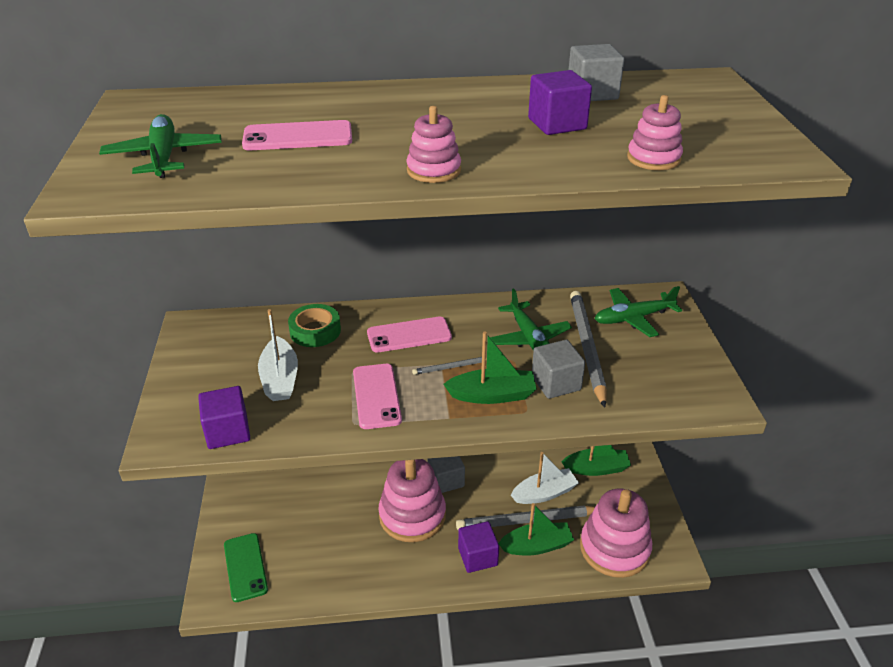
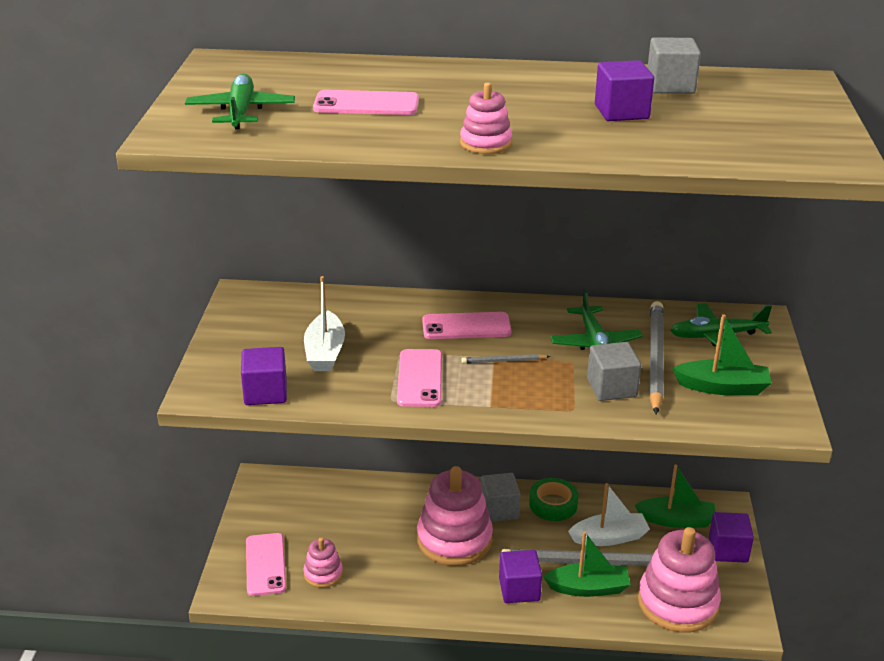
camera: 10 degrees right, 5 degrees down
green phone [224,533,268,602] -> pink phone [246,533,286,596]
green tape [288,304,341,347] -> green tape moved to [529,478,578,521]
green boat [443,331,537,404] -> green boat moved to [672,314,771,395]
pink stacking toy [627,95,683,170] -> pink stacking toy moved to [303,537,343,588]
none -> purple cube [709,512,754,563]

